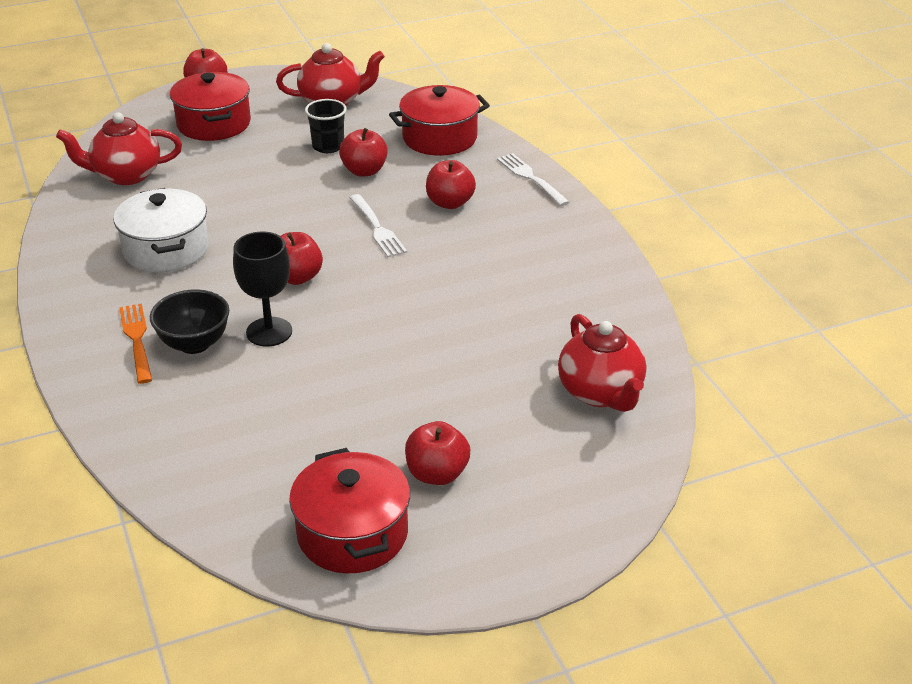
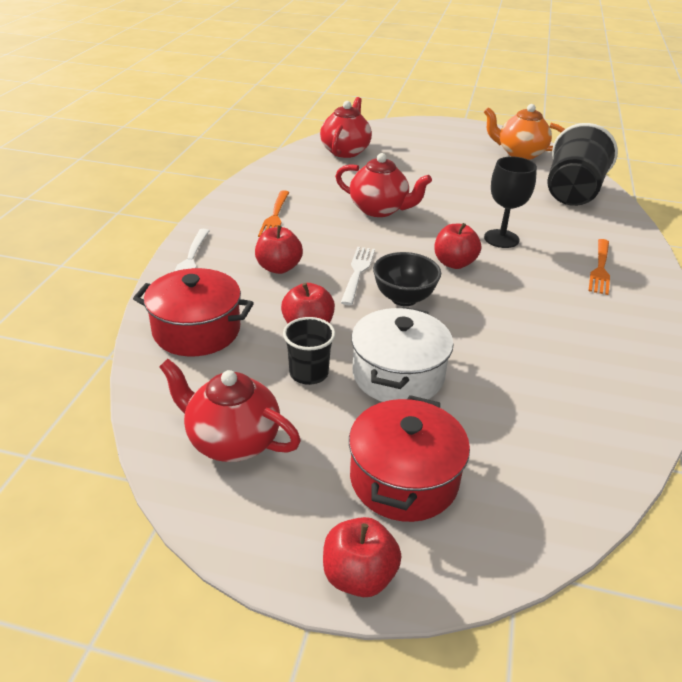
camera: 145 degrees left, 0 degrees up
red teapot [56,112,182,185] -> red teapot moved to [335,153,432,217]
white pot [114,188,209,272] -> white pot moved to [351,307,454,402]
black bowl [150,289,229,354] -> black bowl moved to [373,252,441,306]
red pot [289,448,410,573] -> orange teapot [484,104,565,160]
red apple [405,421,470,485] -> none
none -> orange fork [258,190,289,237]
none -> black cup [547,123,618,206]

